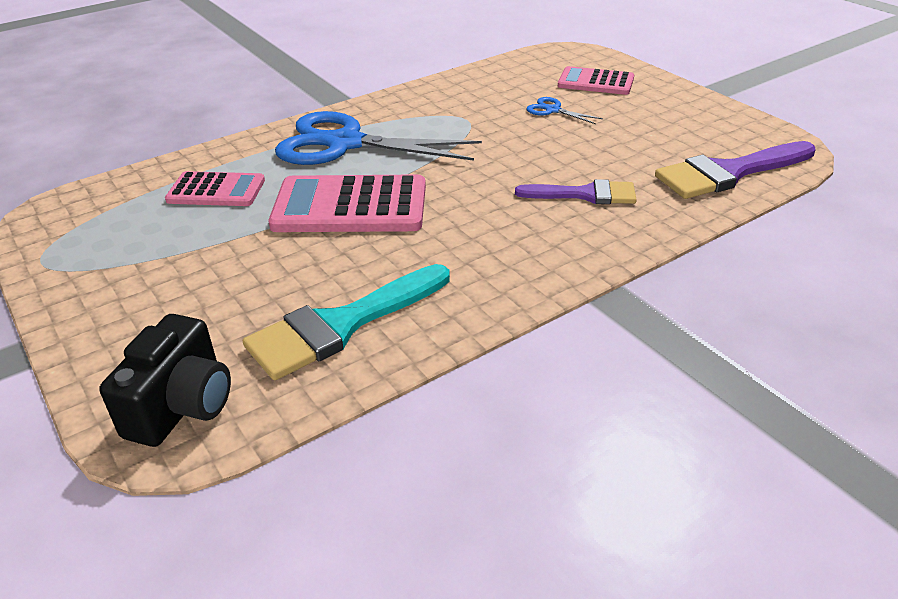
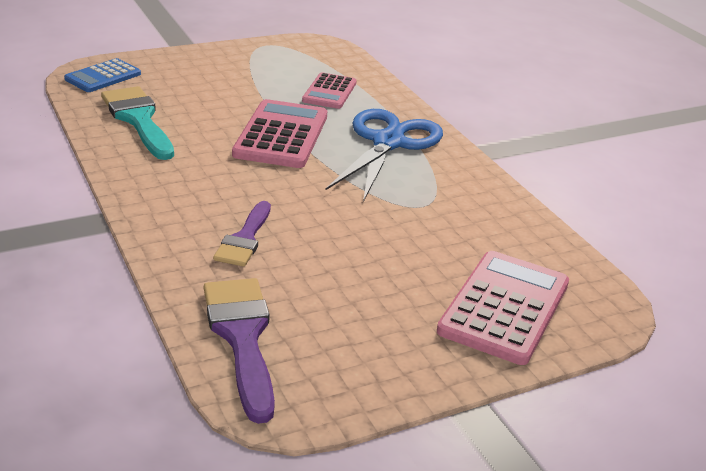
camera: 95 degrees right, 5 degrees down
black camera [99,314,231,447] -> blue calculator [64,58,141,92]
blue scissors [526,97,603,124] -> none
pink calculator [558,66,634,95] -> pink calculator [437,251,569,365], size x1.63

